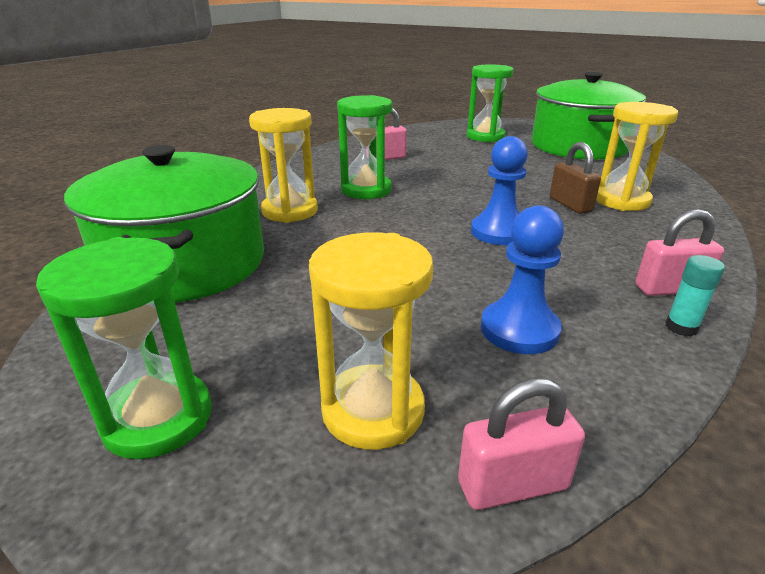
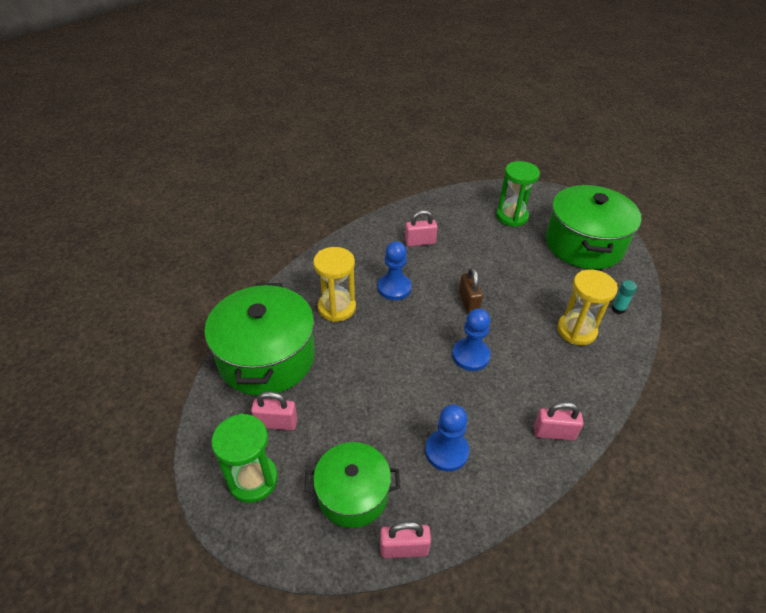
camera: 10 degrees right, 15 degrees up
yellow hourglass [309,232,433,450] -> green pot [304,442,400,528]
green hourglass [337,95,392,199] -> blue pawn [378,241,412,300]
brown padlock [550,142,601,214] -> brown padlock moved to [459,268,483,314]
turquoise glue stick [665,255,725,337] -> turquoise glue stick moved to [612,280,637,314]
none -> pink padlock [251,391,297,430]

